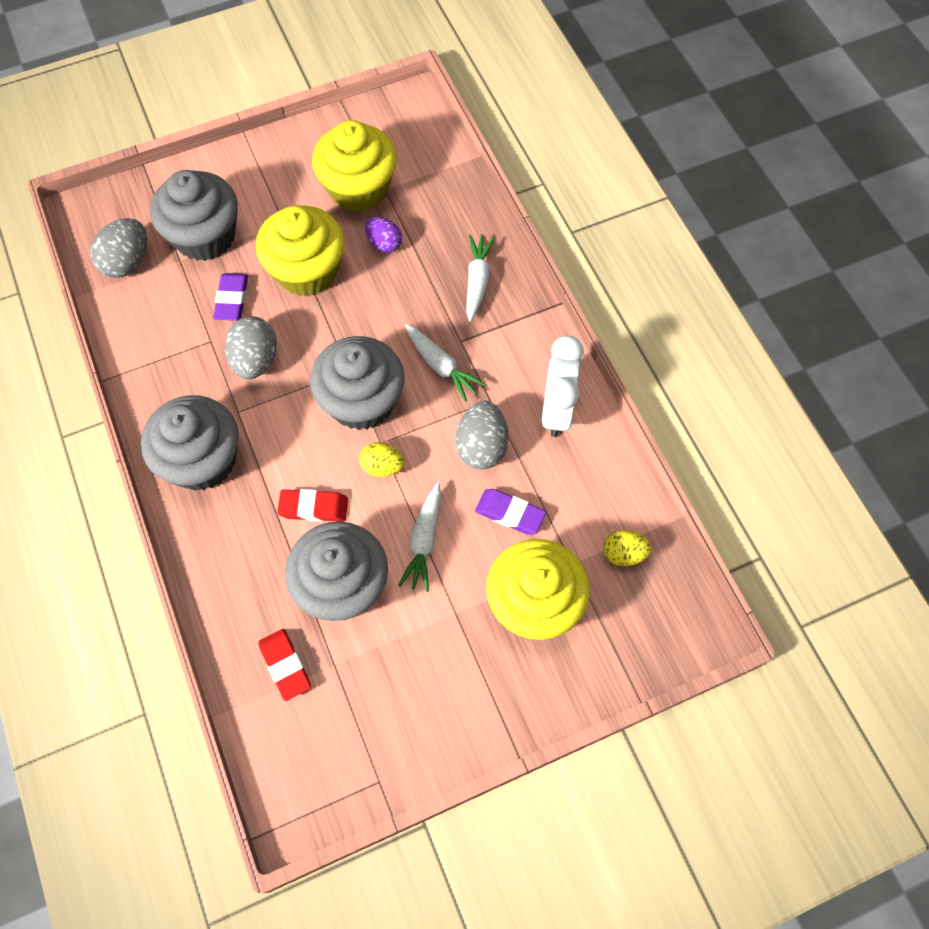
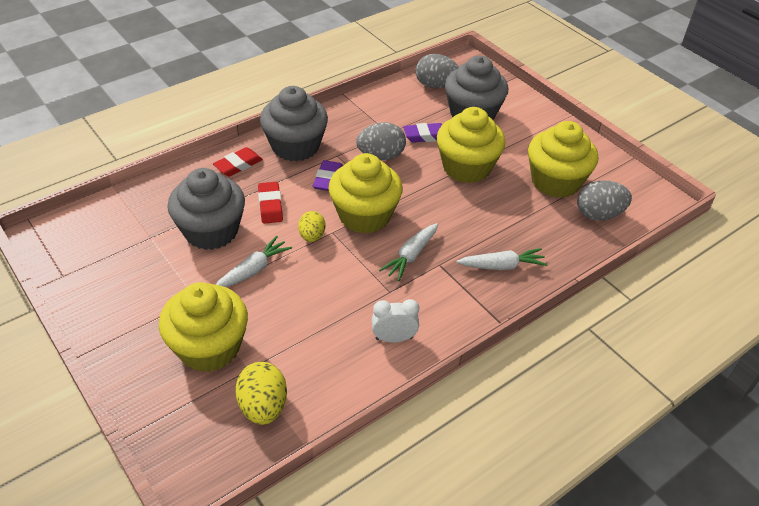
camera: 75 degrees right, 20 degrees down
red eraser [258,629,311,701] -> red eraser moved to [213,147,263,176]
grey cupcake [310,336,405,430] -> yellow cupcake [329,153,402,234]
purple egg [365,217,402,253] -> none
white carrot [398,483,441,592] -> white carrot turned 135 degrees clockwise [216,236,292,287]
grey egg [456,401,509,470] -> grey egg moved to [577,180,632,221]
purple eraser [475,489,546,534] -> purple eraser moved to [313,160,343,191]
white clock [541,335,584,437] -> white clock [372,299,419,342], size x0.65
yellow egg [603,530,652,566] -> yellow egg [235,362,287,425], size x1.53

